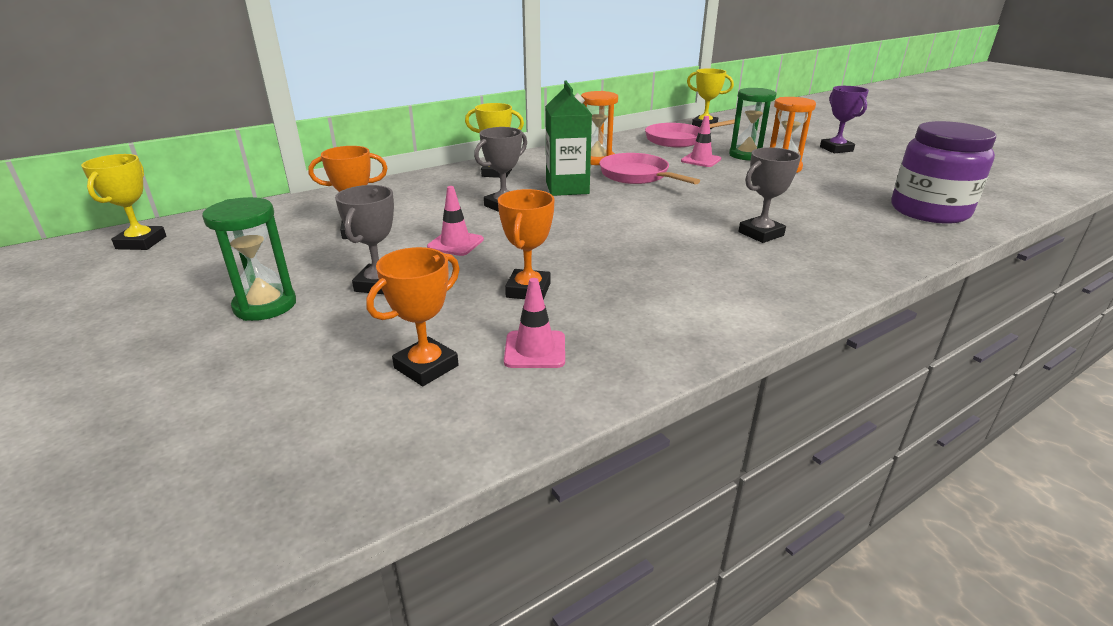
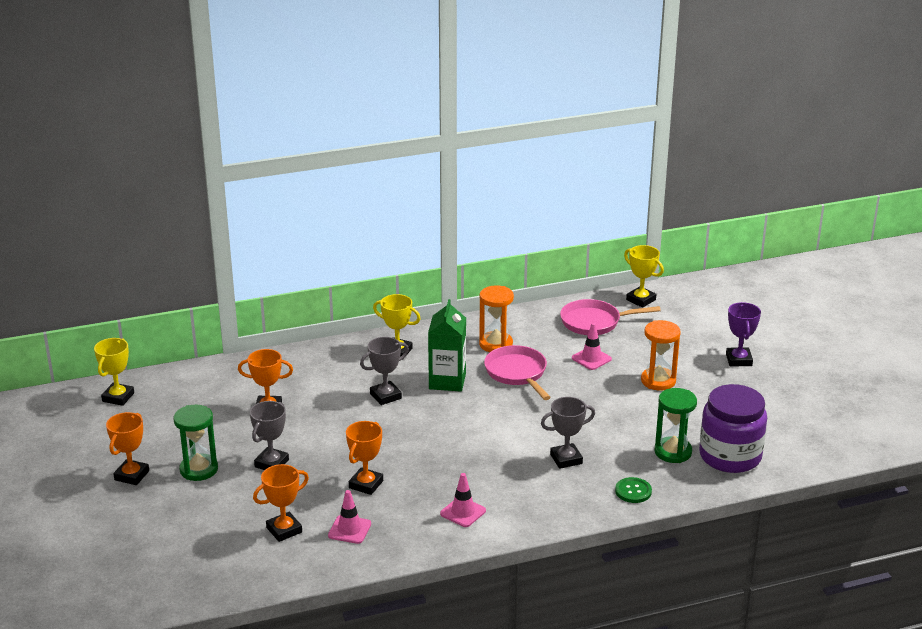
camera: 15 degrees right, 0 degrees up
pink traffic cone [427,186,484,256] -> pink traffic cone moved to [440,473,486,527]
green hourglass [729,88,776,161] -> green hourglass moved to [655,388,697,463]
none -> orange trophy [106,412,149,485]
none -> green button [615,477,652,503]

